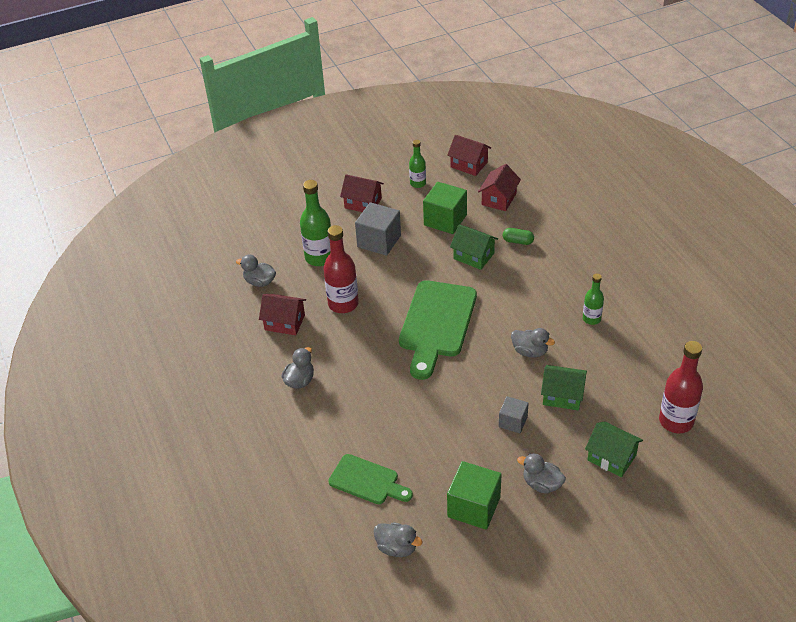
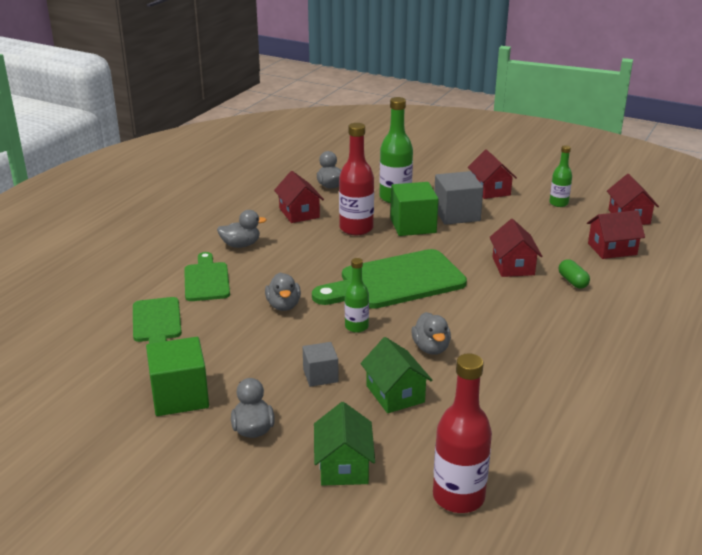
camera: 50 degrees right, 15 degrees down
grey duck [374,522,423,557] -> grey duck moved to [265,272,301,311]
green cube [423,182,467,234] -> green cube moved to [390,182,438,236]
green house [450,225,498,270] -> red house [489,219,542,277]
green bottle [583,274,604,325] -> green bottle moved to [345,258,369,333]
none -> green cutting board [184,252,230,301]

